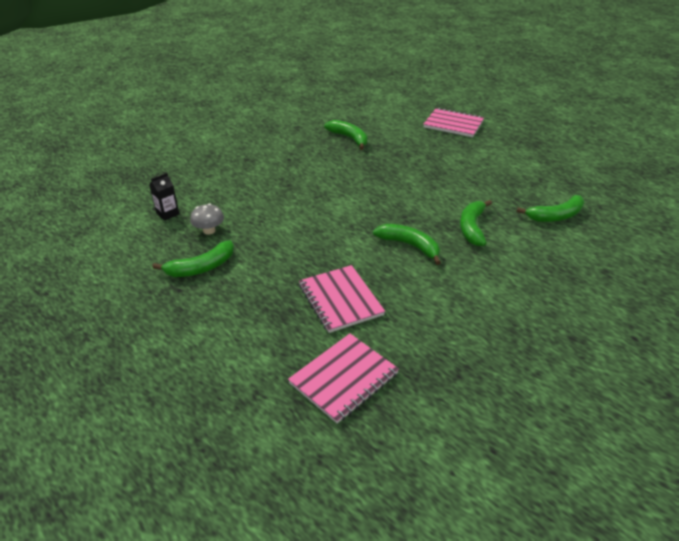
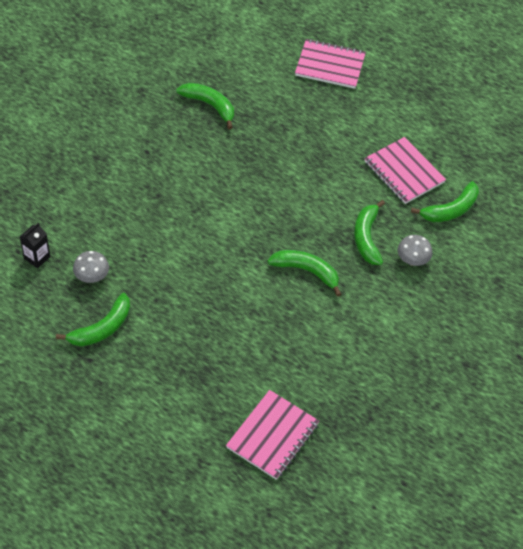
camera: 15 degrees left, 15 degrees up
pink notebook [299,265,385,333] -> pink notebook moved to [364,137,446,204]
none -> grey mushroom [398,235,432,266]

